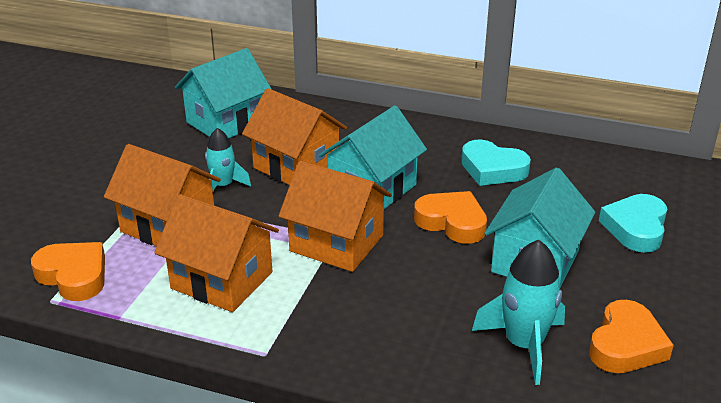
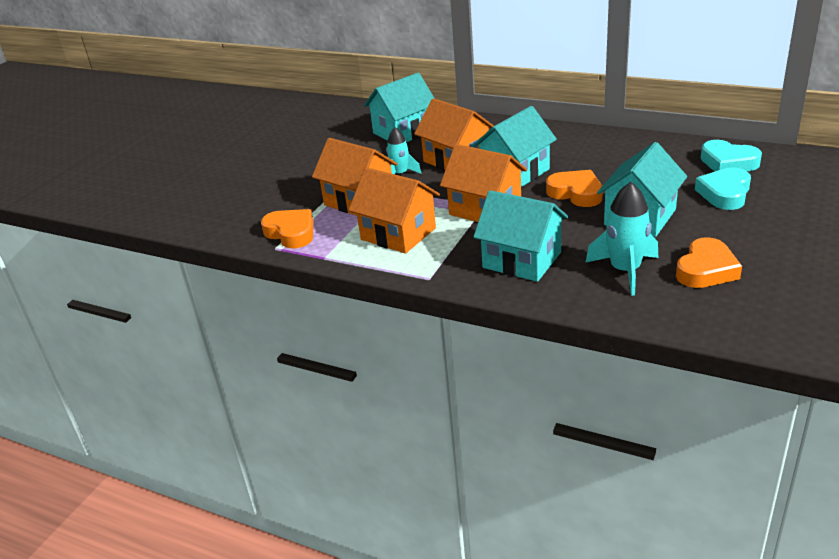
camera: 10 degrees right, 0 degrees up
turquoise heart [461,139,531,186] -> turquoise heart moved to [701,140,762,171]
none -> turquoise house [473,190,568,282]

